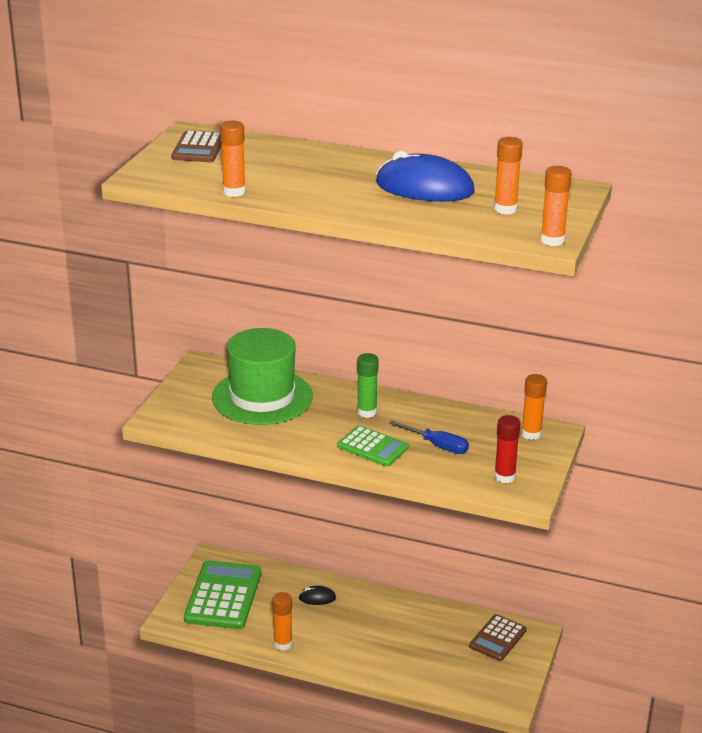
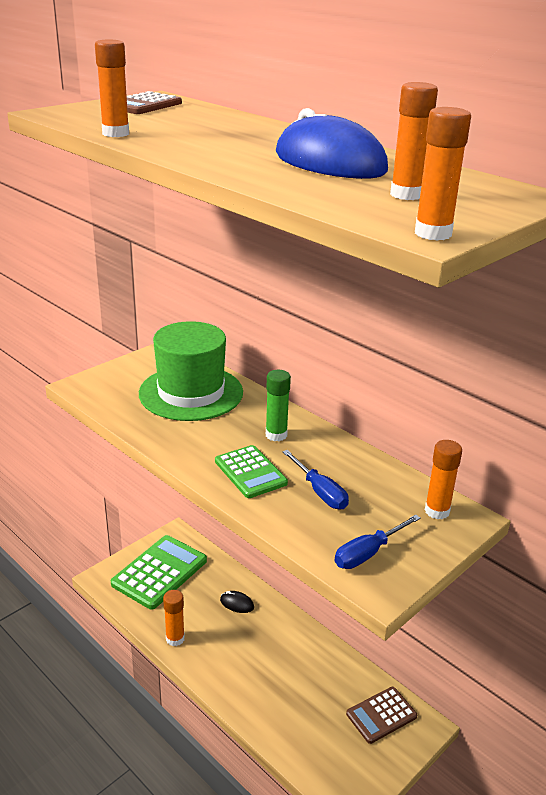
camera: 25 degrees right, 0 degrees up
red glue stick [494,415,521,483] -> blue screwdriver [335,514,421,569]

